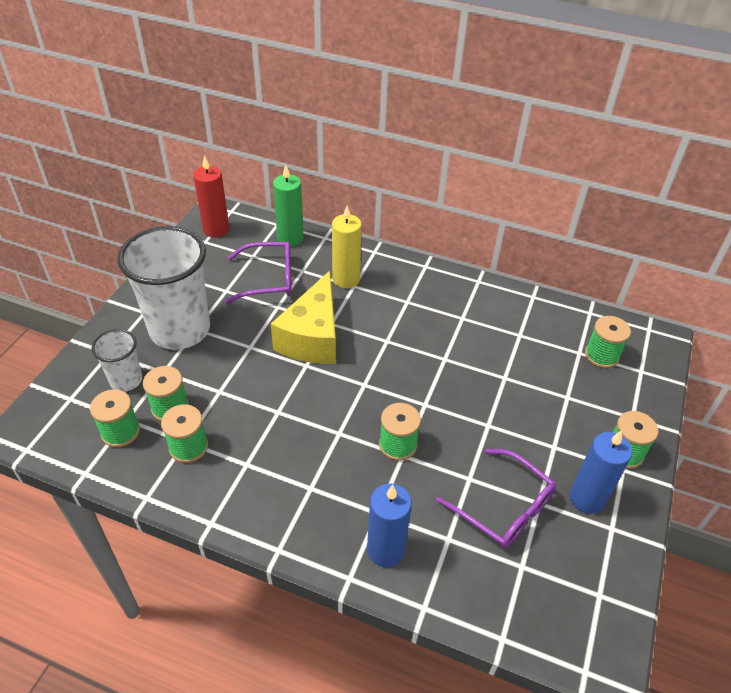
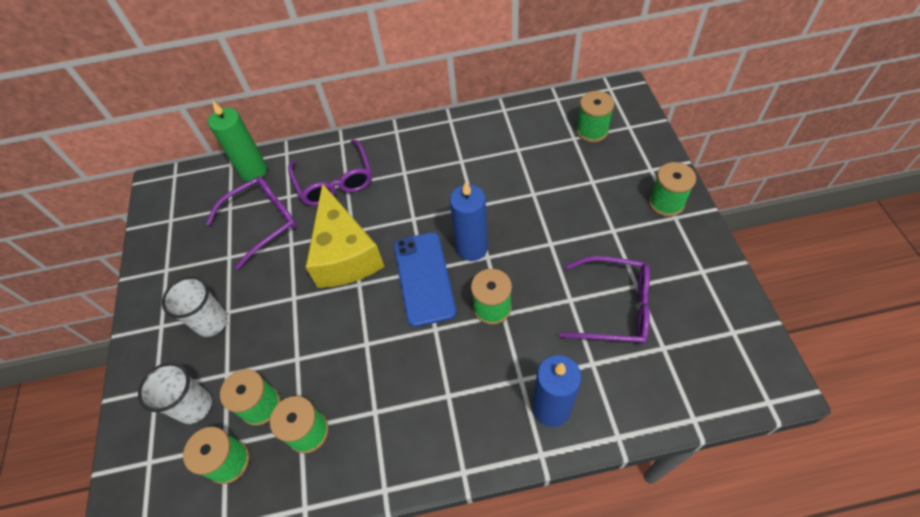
camera: 25 degrees left, 10 degrees up
white cup [118,226,210,350] -> white cup [162,276,228,337], size x0.50
red candle [193,156,229,238] -> none
yellow candle [332,206,362,288] -> purple glasses [288,140,372,206]
blue candle [570,431,632,514] -> blue candle moved to [450,181,488,261]
none -> blue phone [394,232,456,327]

